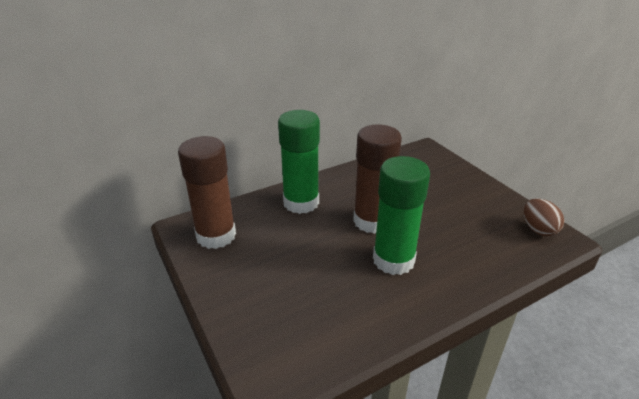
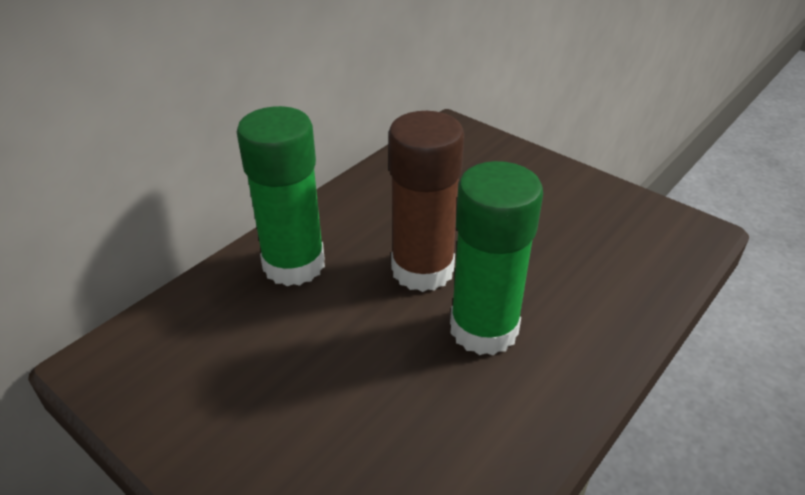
camera: 20 degrees left, 5 degrees up
brown glue stick [178,136,236,249] -> none
brown egg [524,198,564,236] -> none

